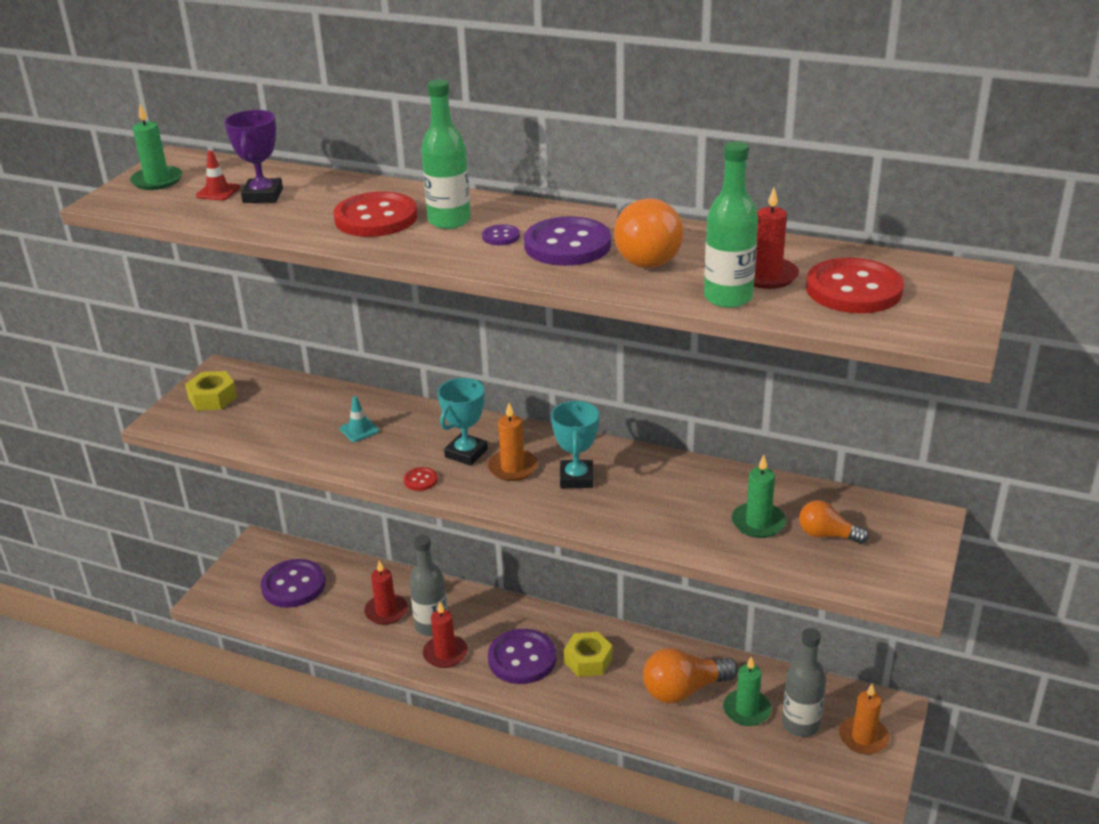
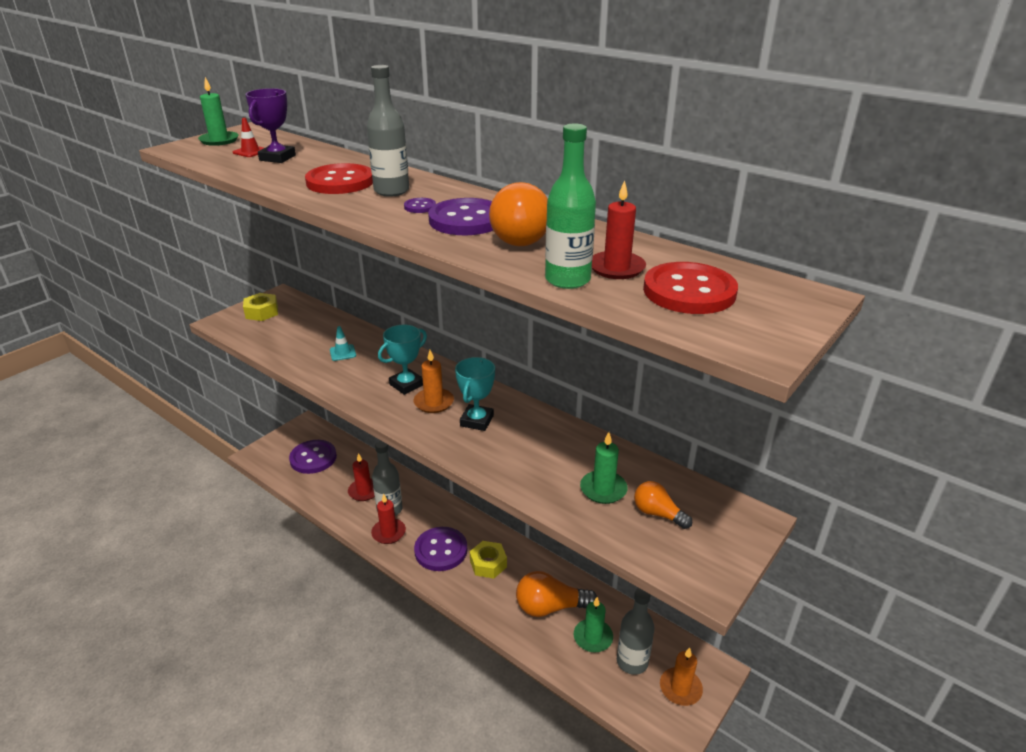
camera: 15 degrees right, 0 degrees up
red button [404,467,438,491] -> none
green bottle [421,79,471,229] -> grey bottle [367,65,409,197]

